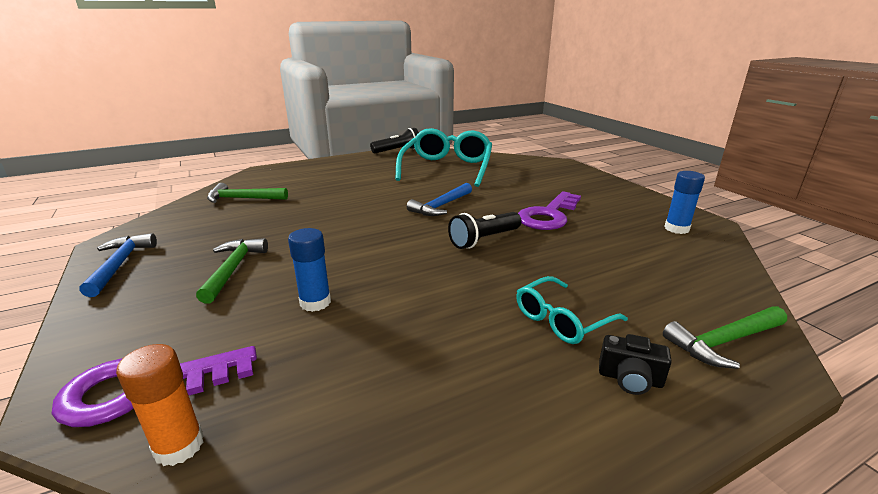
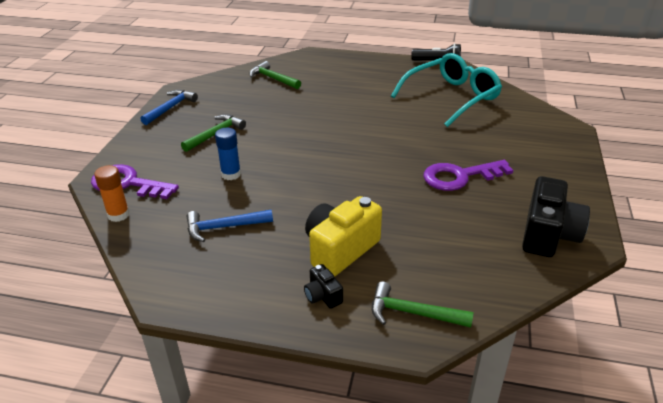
camera: 40 degrees right, 10 degrees up
blue hammer [407,183,472,216] -> blue hammer moved to [187,210,273,242]
black flashlight [448,212,521,249] -> none
turquoise glasses [516,276,628,344] -> yellow camera [305,196,382,277]
blue glue stick [664,171,705,234] -> black camera [522,176,590,257]

